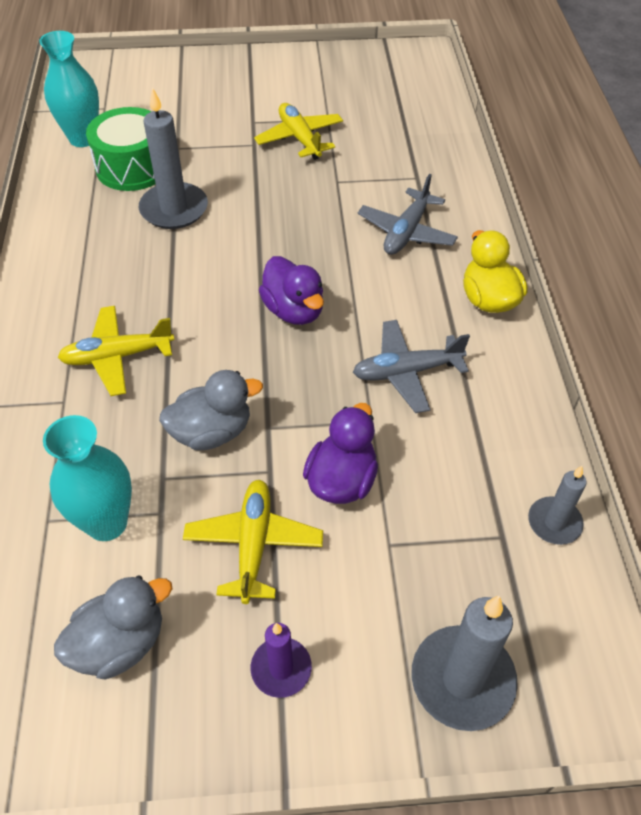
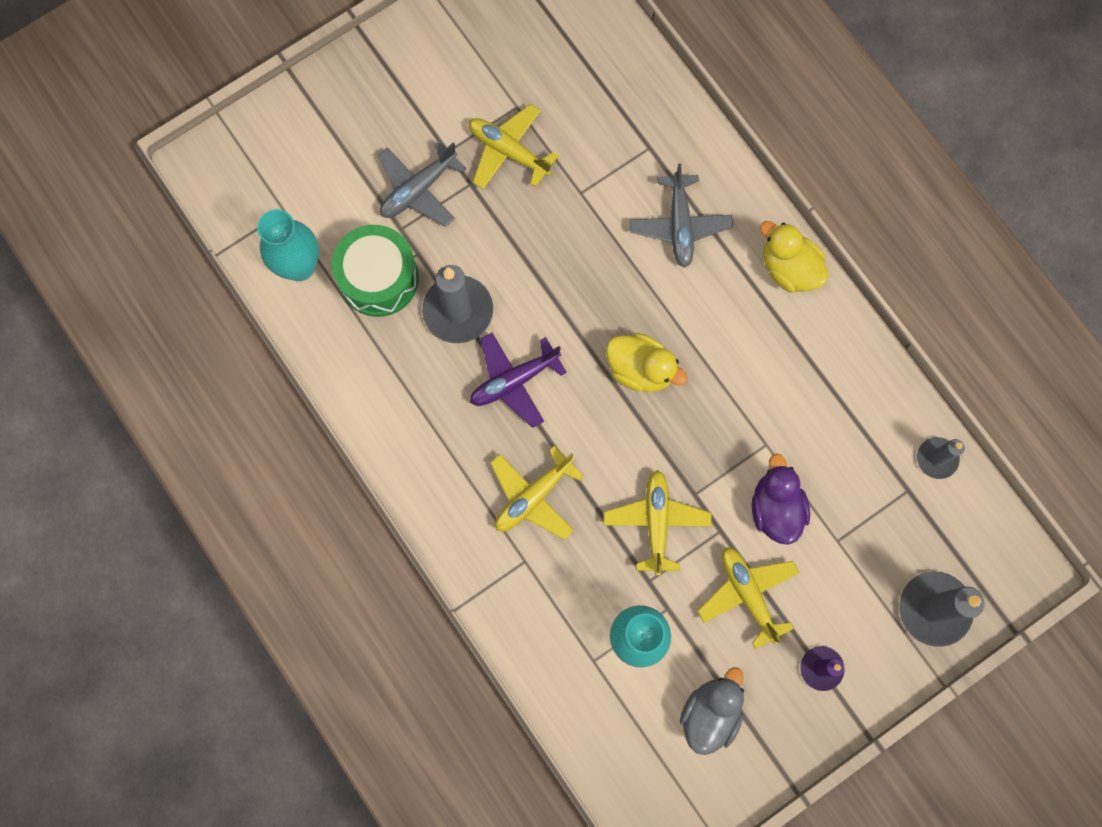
camera: 30 degrees left, 25 degrees up
grey duck [159,370,263,450] -> yellow plane [604,470,712,575]
purple duck [259,256,324,325] -> yellow duck [606,333,688,392]
grey plane [353,320,470,413] -> grey plane moved to [378,141,466,227]
none -> purple plane [470,333,567,428]

